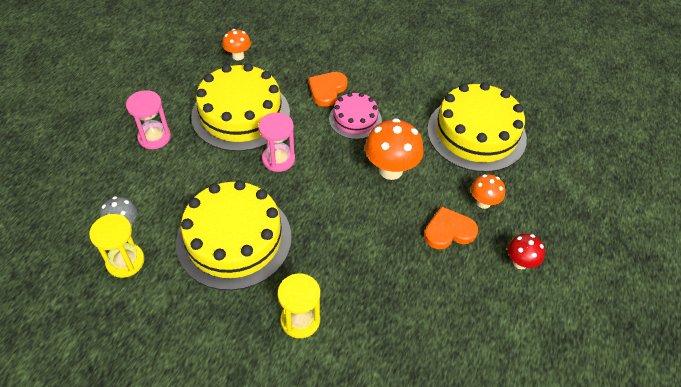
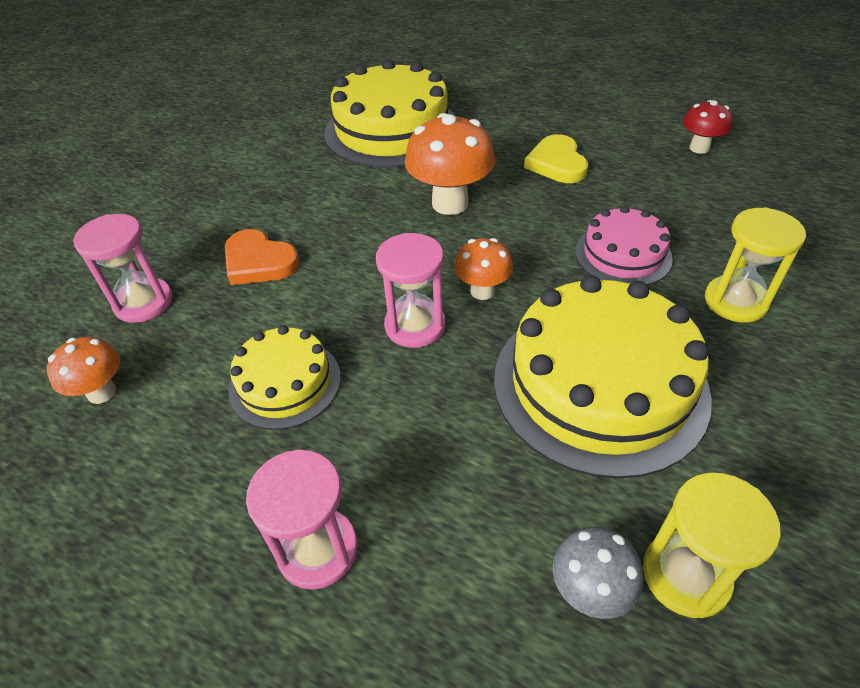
camera: 80 degrees left, 5 degrees down
yellow cake [191,63,290,151] -> yellow cake [228,325,341,430], size x0.54
pink cake [329,92,382,139] -> pink cake moved to [575,206,673,285]
orange heart [424,206,478,249] -> yellow heart [524,134,588,183]
orange mushroom [471,174,505,209] -> orange mushroom moved to [454,238,513,300]
red mushroom [508,234,545,269] -> red mushroom moved to [683,100,733,154]
none -> pink hourglass [73,214,173,323]

